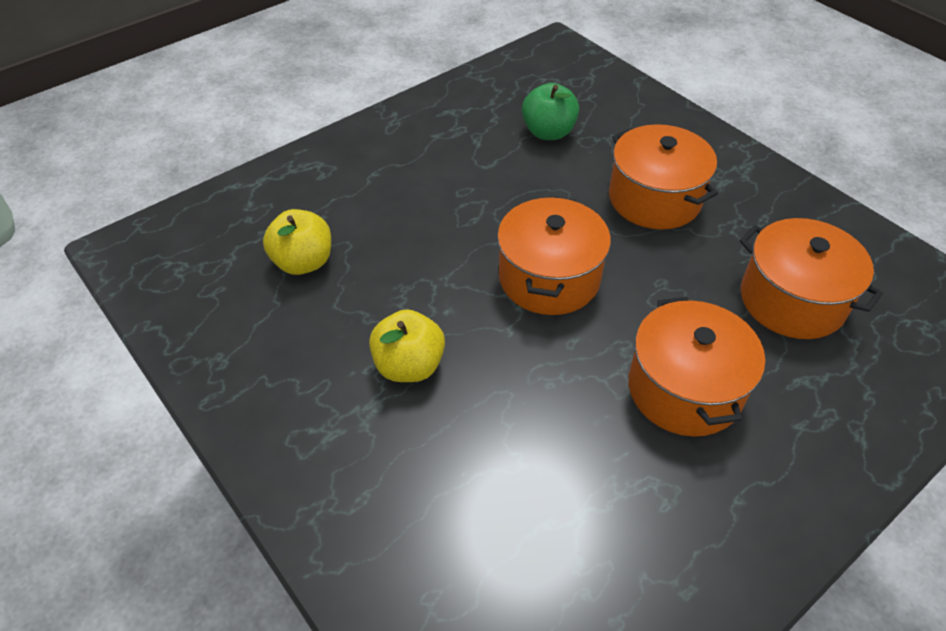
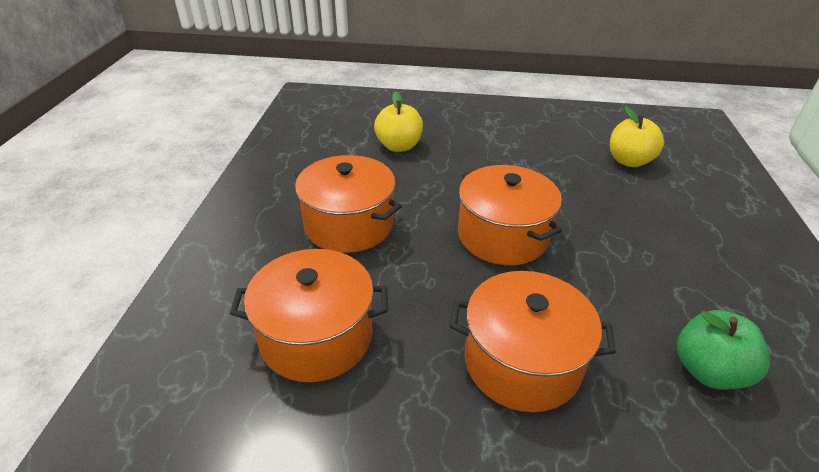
camera: 135 degrees right, 10 degrees down
yellow apple [369,309,445,382] -> yellow apple moved to [374,92,423,152]

